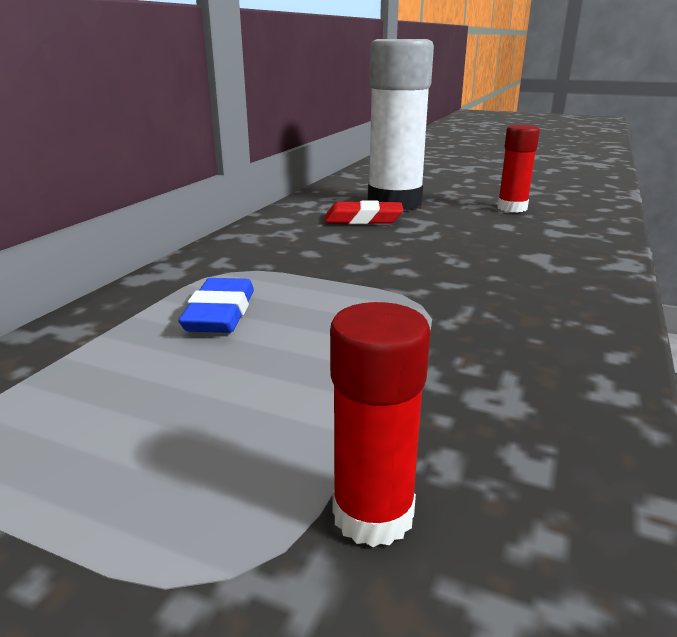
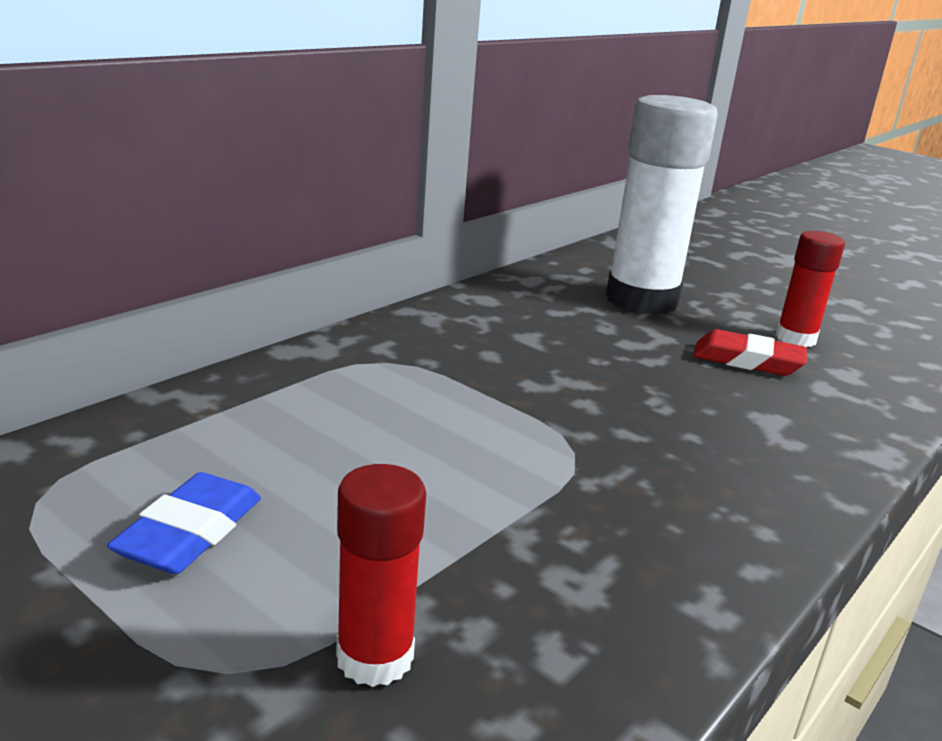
camera: 15 degrees right, 0 degrees up
blue eraser [178,278,254,333] -> blue eraser moved to [107,472,261,574]
red eraser [325,200,403,224] -> red eraser moved to [693,329,807,376]

